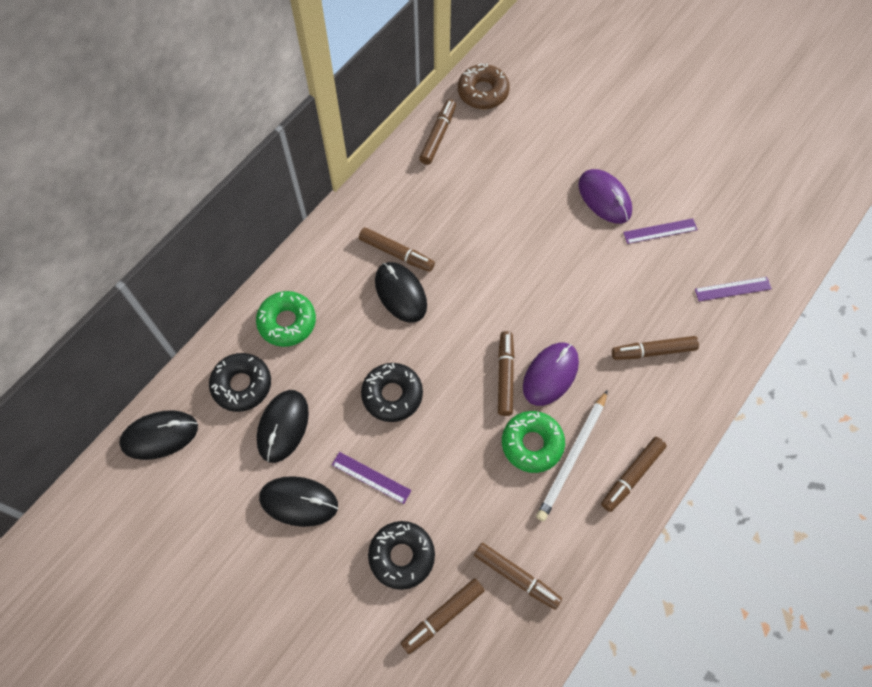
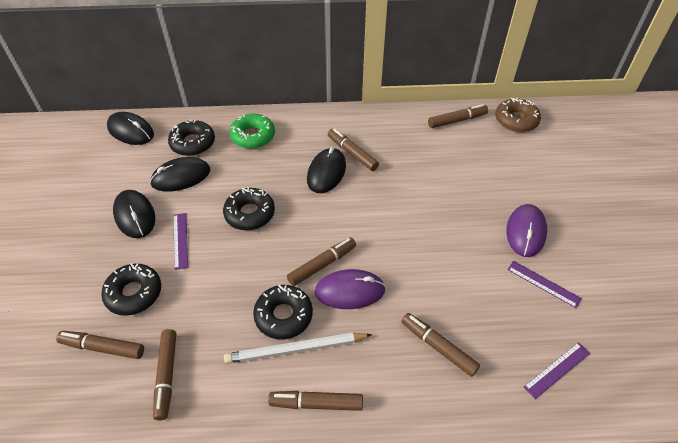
camera: 50 degrees right, 15 degrees down
brown marker [359,228,435,272] -> brown marker turned 150 degrees clockwise [328,128,379,171]
green donut [502,411,565,473] -> black donut [253,285,313,339]
purple ruler [695,277,772,301] -> purple ruler turned 75 degrees counterclockwise [524,342,590,399]

